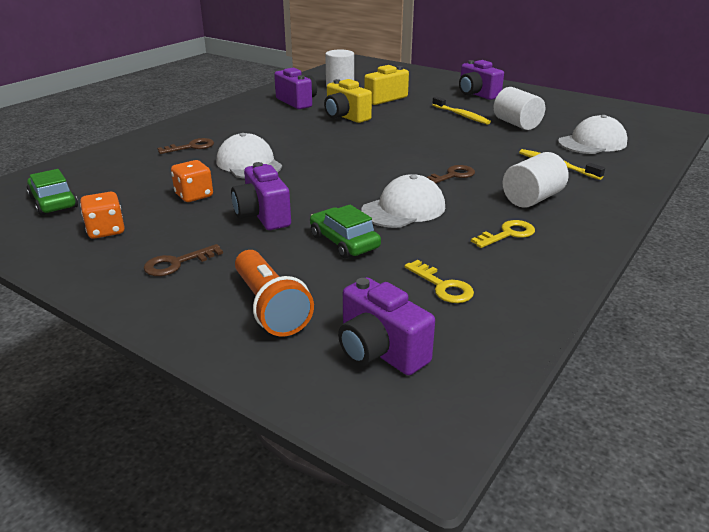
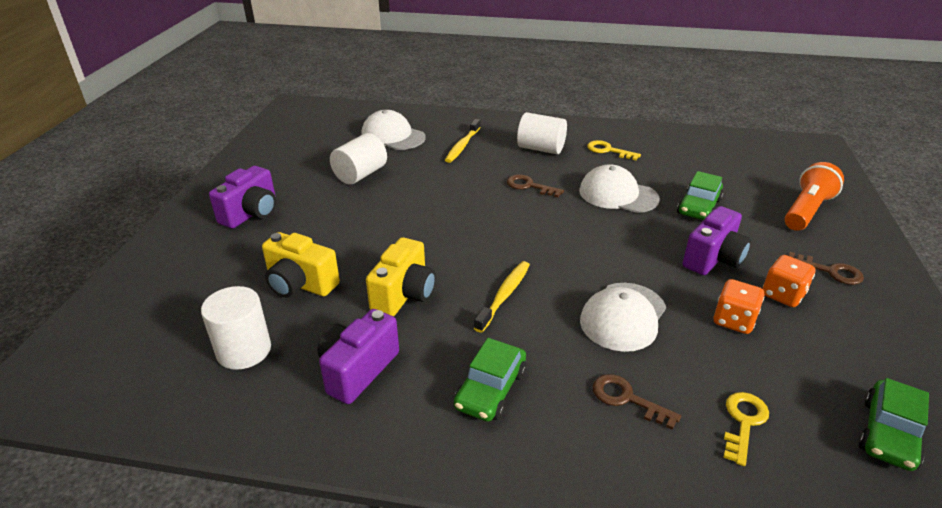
camera: 115 degrees left, 5 degrees up
orange dice [80,192,125,239] -> orange dice moved to [762,255,816,307]
purple camera [338,277,435,375] -> none
yellow key [405,260,474,303] -> yellow key moved to [724,392,769,466]
yellow toothbrush [432,96,491,125] -> yellow toothbrush moved to [474,261,530,333]
none -> green car [454,338,526,422]

